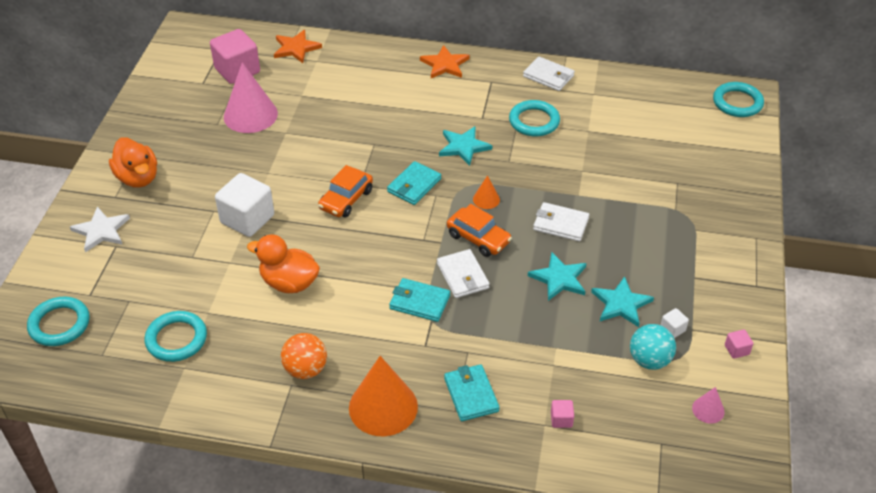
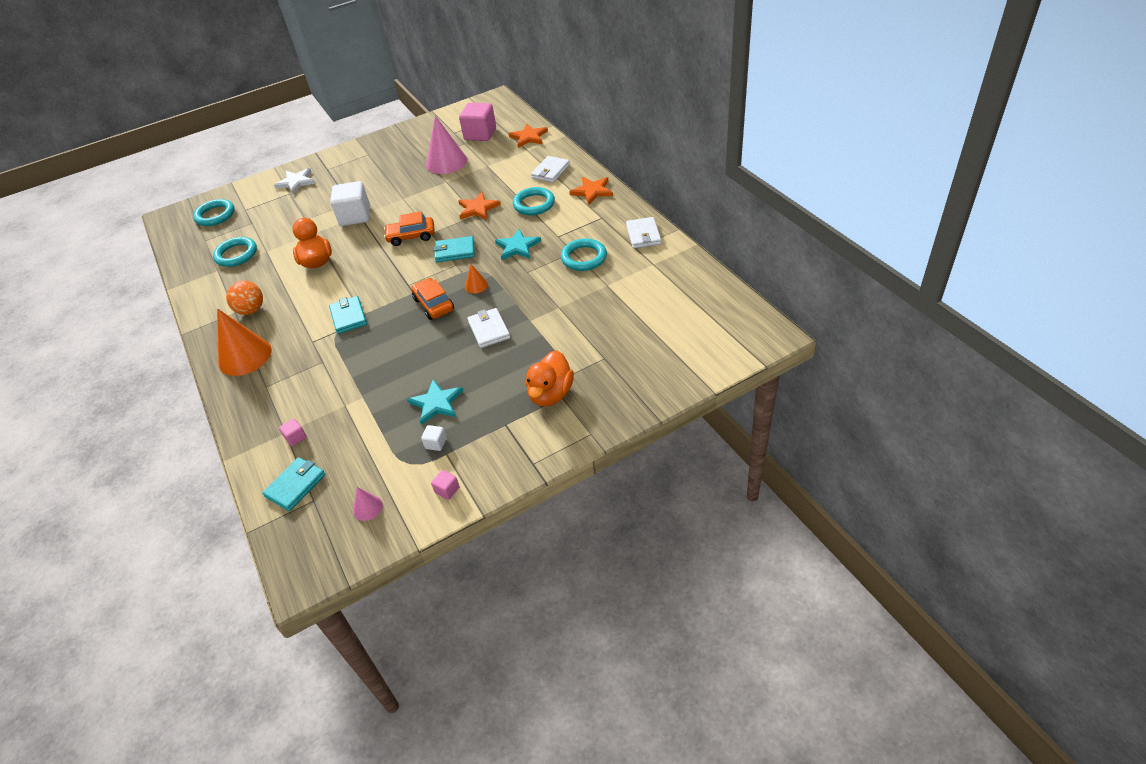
camera: 55 degrees right, 0 degrees up
orange duck [109,138,157,188] -> orange duck moved to [526,350,574,406]
white wallet [437,249,490,298] -> white wallet moved to [531,156,570,183]
turquoise wallet [444,364,500,421] -> turquoise wallet moved to [262,457,325,511]
orange car [447,204,512,257] -> orange car turned 150 degrees clockwise [411,278,454,320]
turquoise star [528,252,587,301] -> none
turquoise ball [630,324,676,370] -> none
turquoise ring [713,82,764,117] -> turquoise ring moved to [513,187,555,215]
none -> orange star [458,192,501,220]

